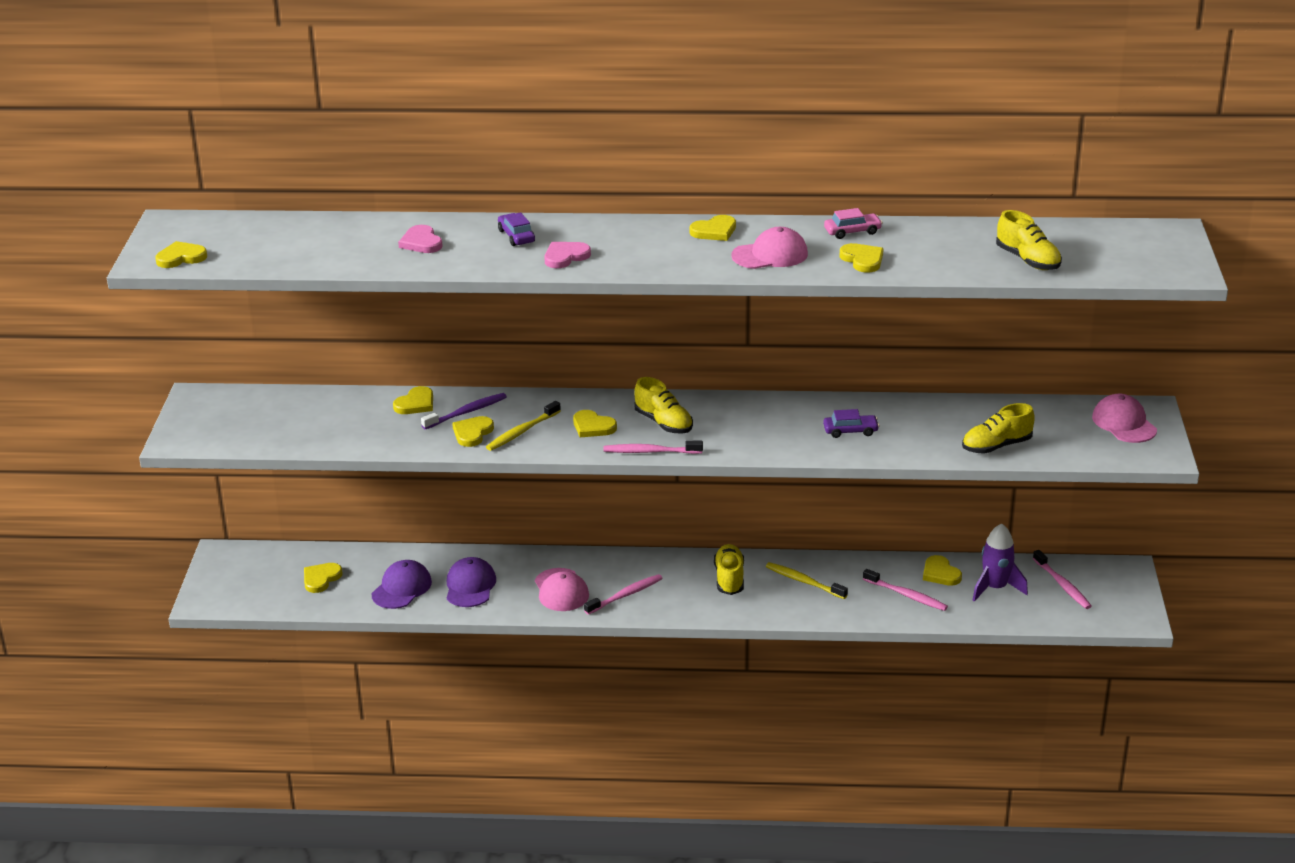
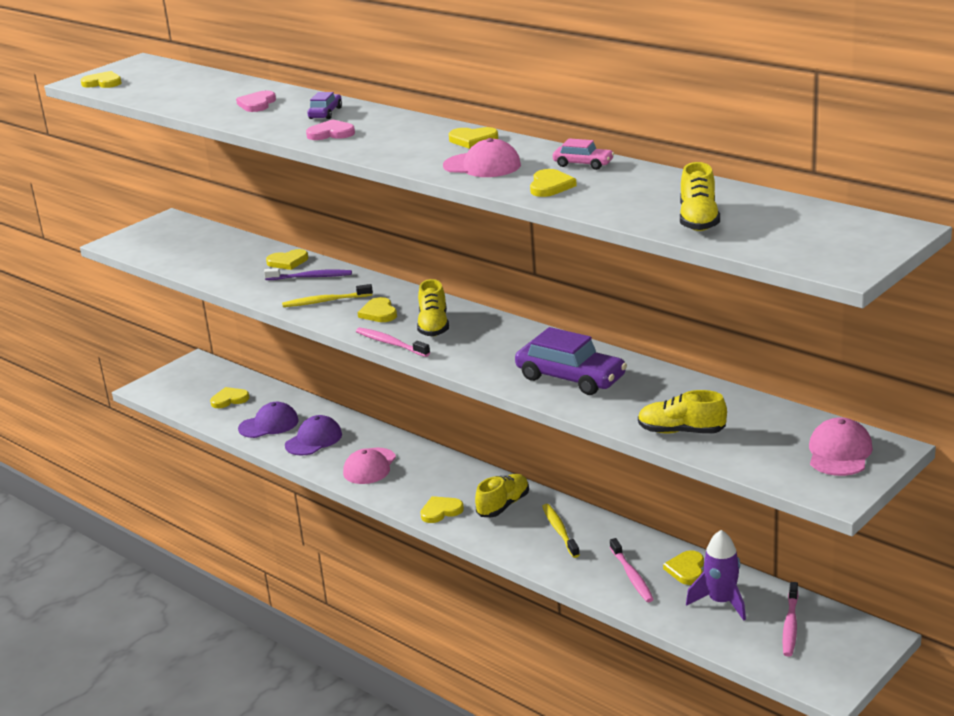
camera: 40 degrees right, 5 degrees down
yellow heart [452,416,494,447] -> yellow heart moved to [420,496,464,523]
pink toothbrush [584,574,663,614] -> none
purple car [823,409,879,438] -> purple car [515,327,627,395], size x1.96

